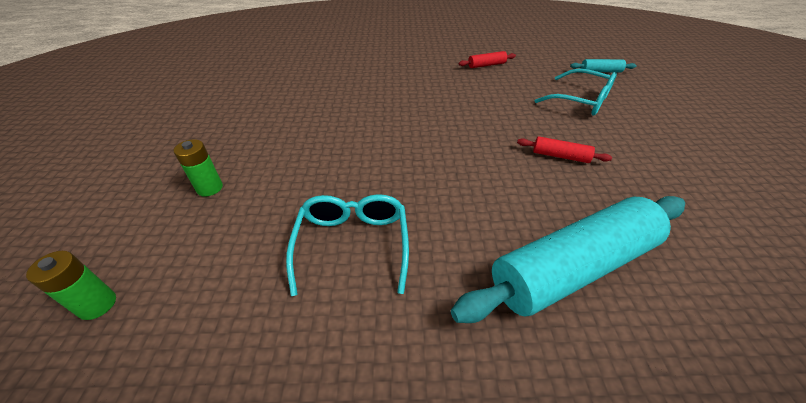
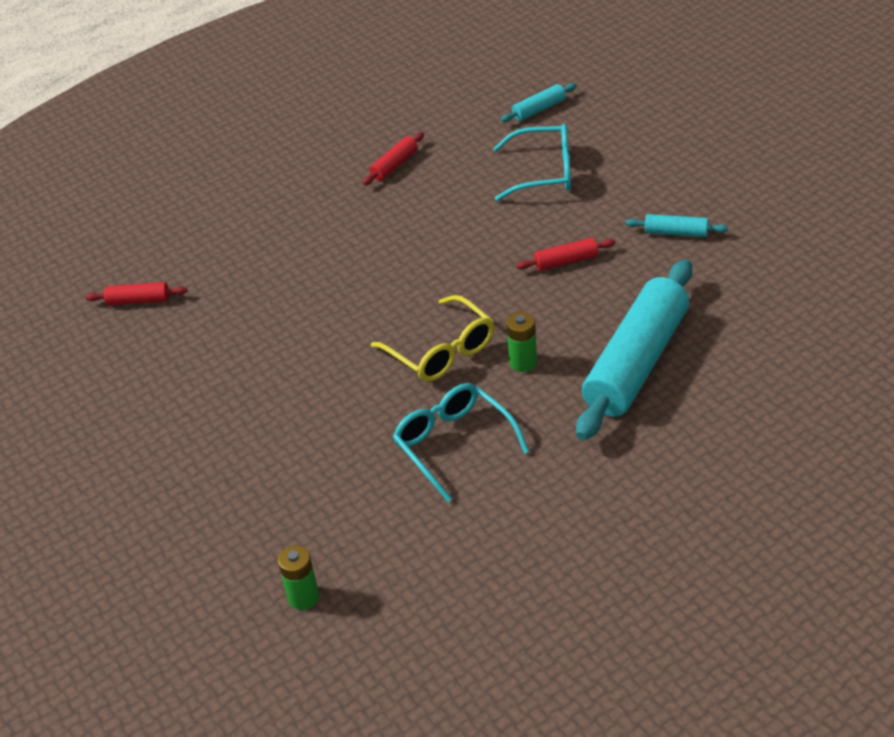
camera: 30 degrees left, 0 degrees up
green battery [174,139,223,196] -> green battery moved to [506,312,537,372]
none -> red rolling pin [86,282,187,305]
none -> yellow glasses [371,295,494,382]
none -> turquoise rolling pin [625,214,728,237]

